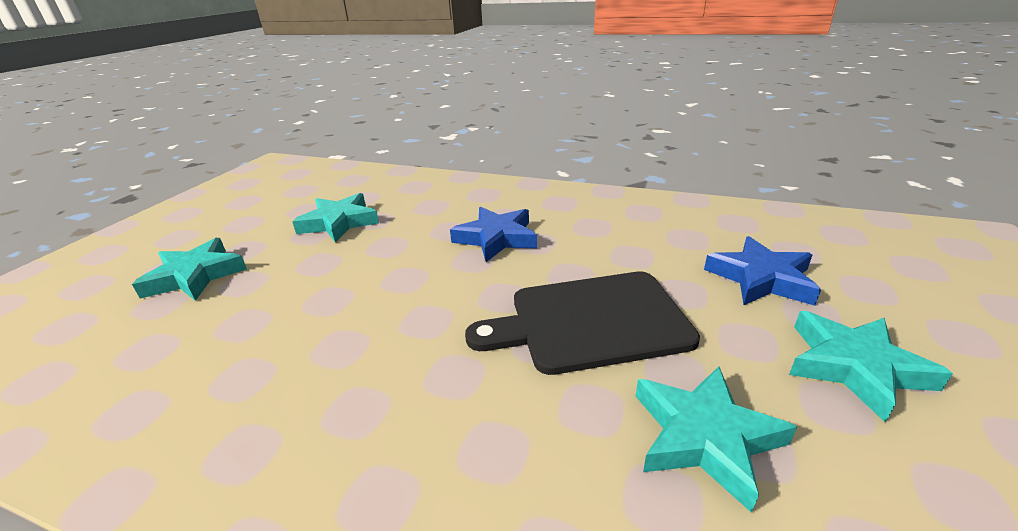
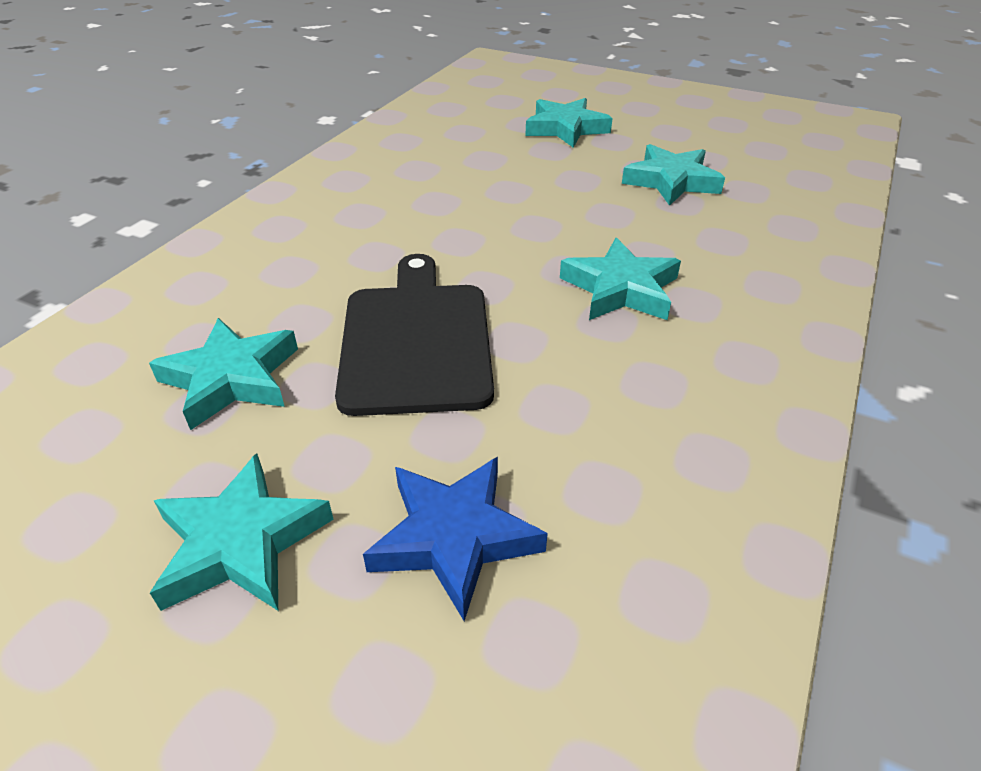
camera: 95 degrees right, 10 degrees up
blue star [450,207,537,262] -> turquoise star [560,238,681,320]

